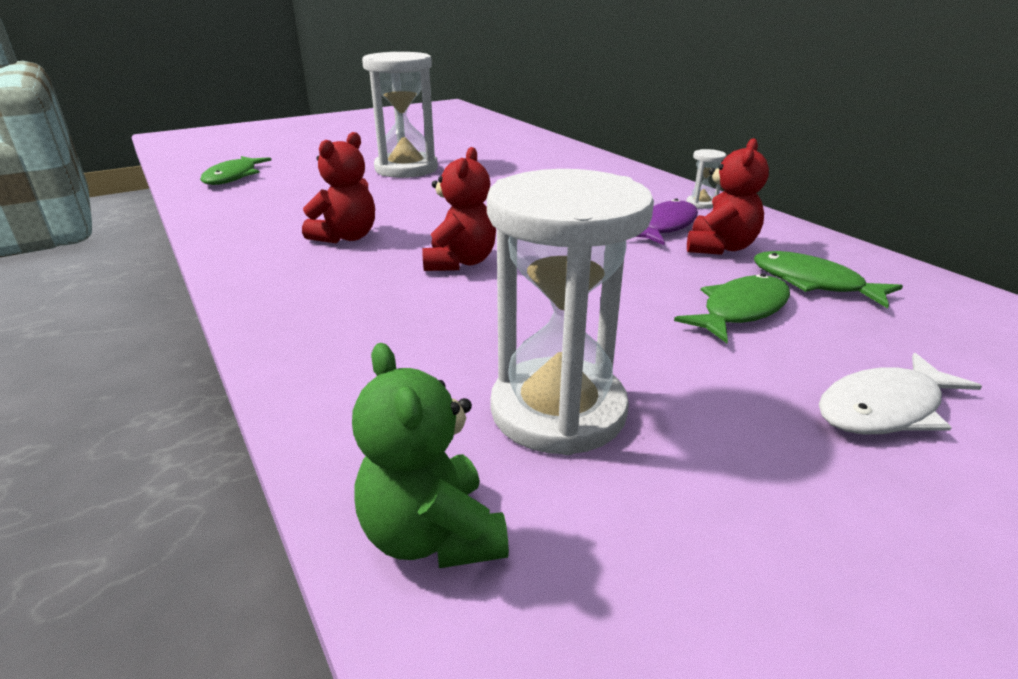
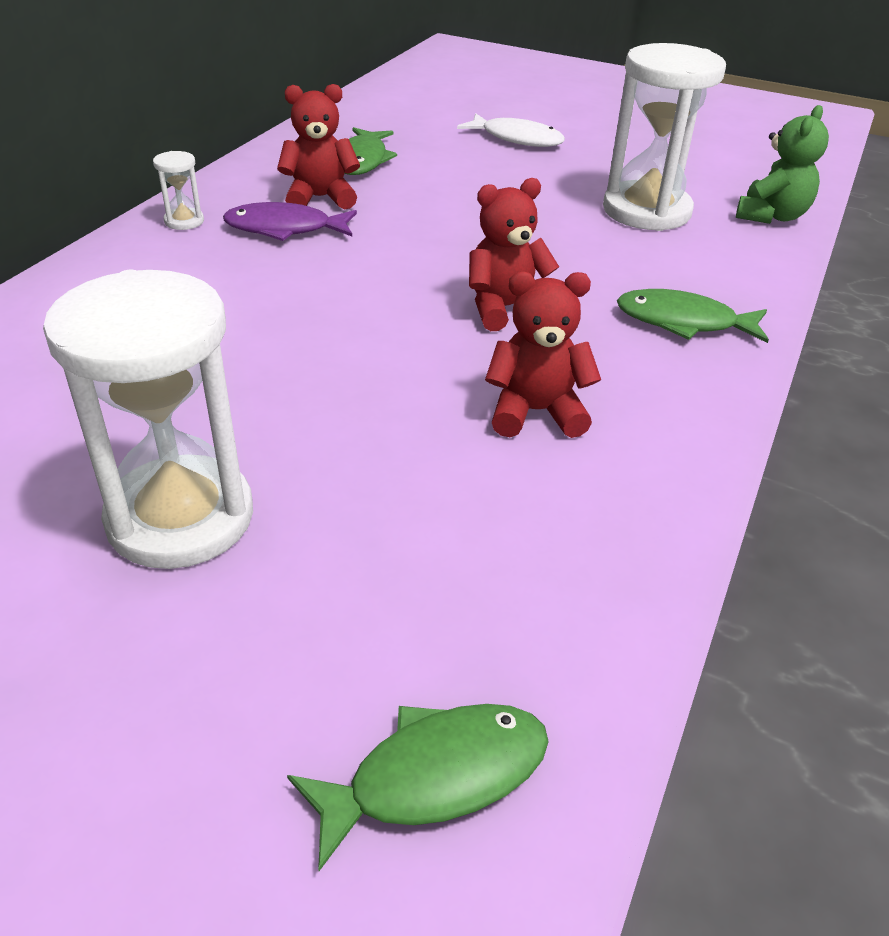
camera: 125 degrees left, 10 degrees up
green fish [674,274,790,343] -> green fish moved to [617,289,769,343]

